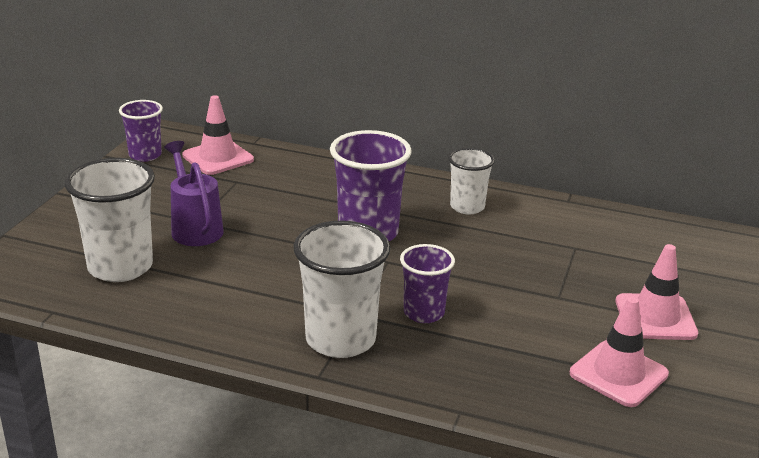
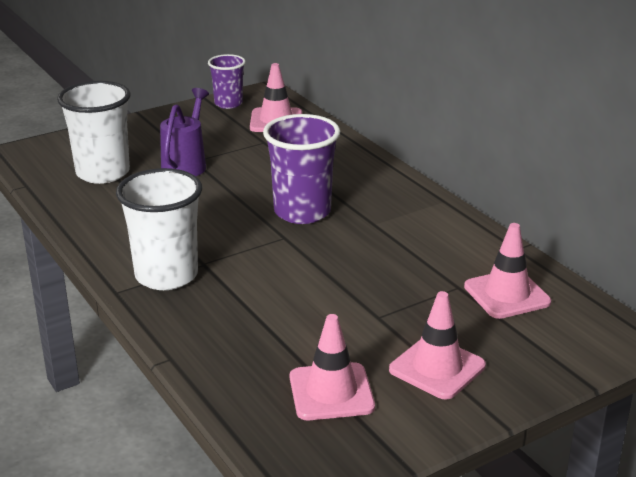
camera: 40 degrees right, 0 degrees up
purple cup [400,244,455,323] -> none
white cup [448,148,495,214] -> none
none -> pink traffic cone [464,223,551,319]

